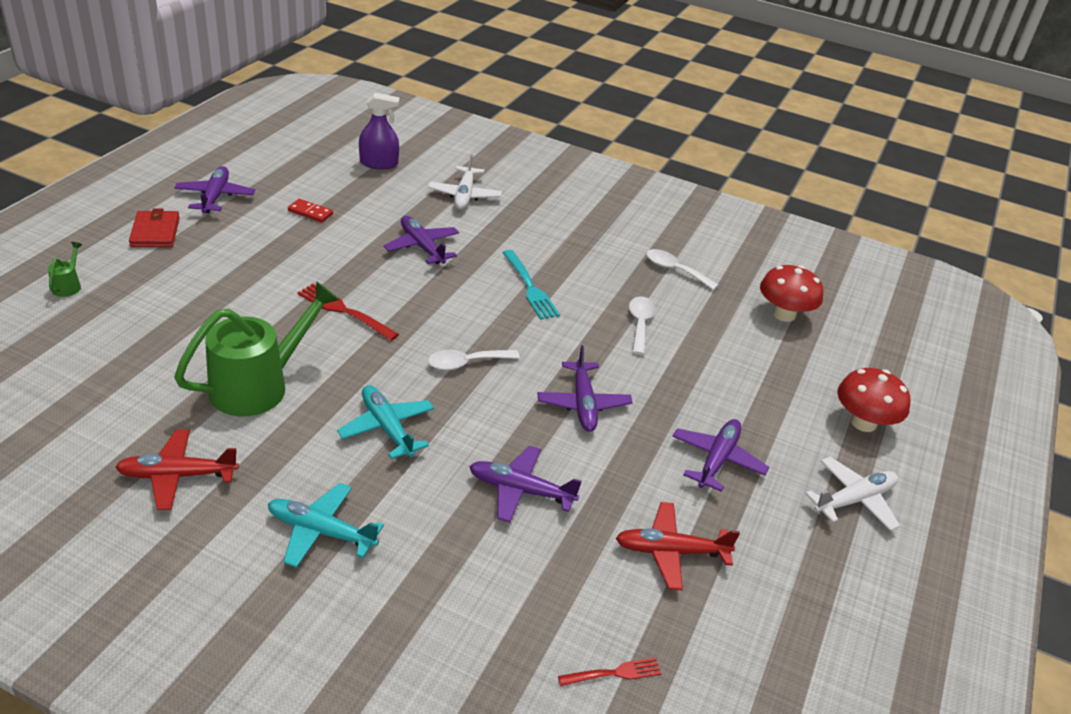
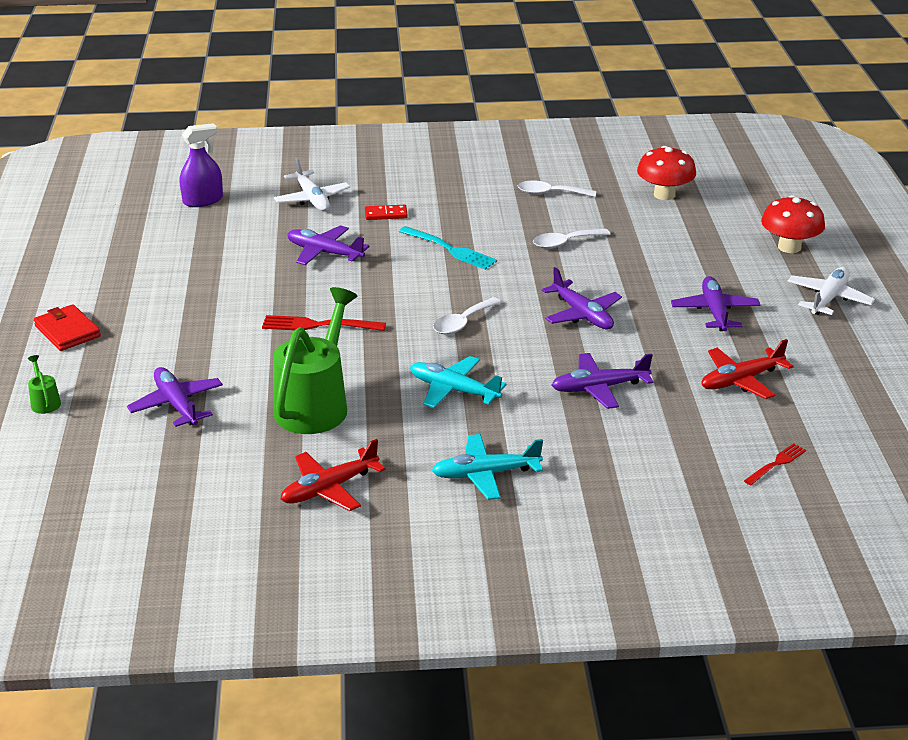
camera: 25 degrees left, 5 degrees down
purple plane [174,166,255,213] -> purple plane moved to [127,367,223,427]
red domino [288,199,333,223] -> red domino moved to [365,205,408,220]
white spoon [629,297,656,355] -> white spoon turned 90 degrees counterclockwise [533,229,611,249]

